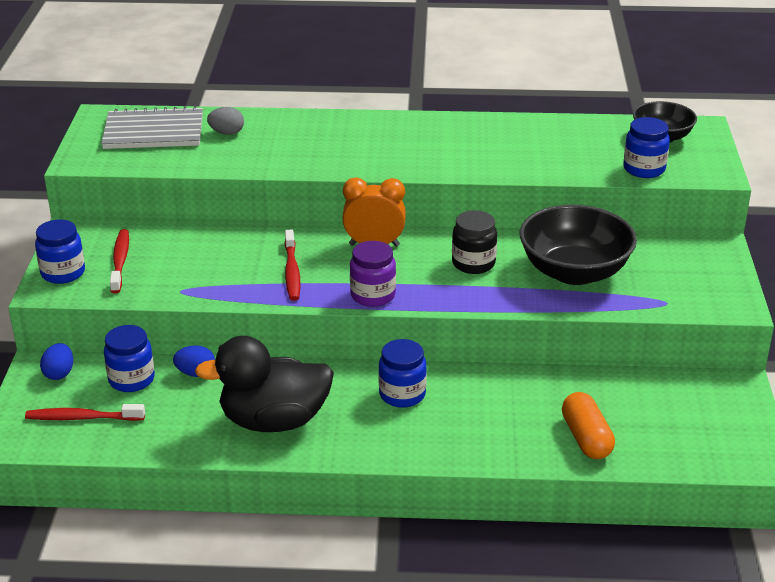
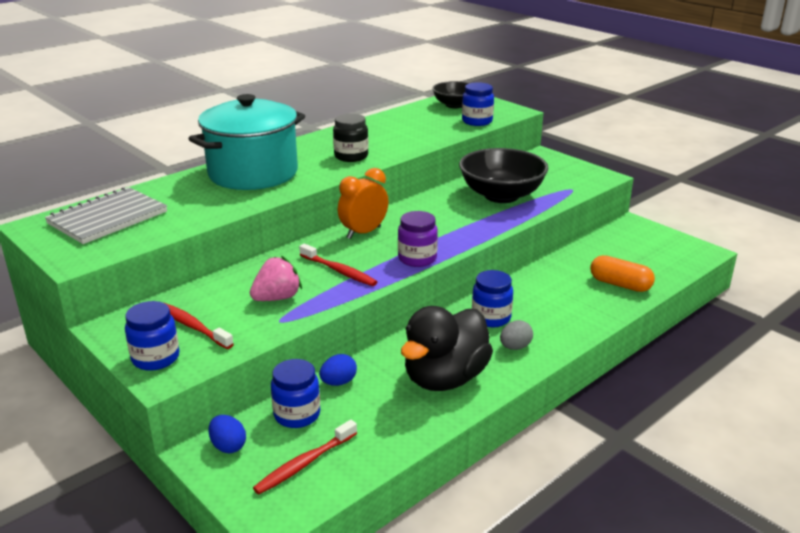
camera: 45 degrees left, 5 degrees down
grey egg [207,107,244,135] -> grey egg moved to [500,320,533,350]
black jar [452,210,497,274] -> black jar moved to [333,114,369,162]
none -> turquoise pot [188,94,305,190]
none -> pink strawberry [250,256,302,301]

